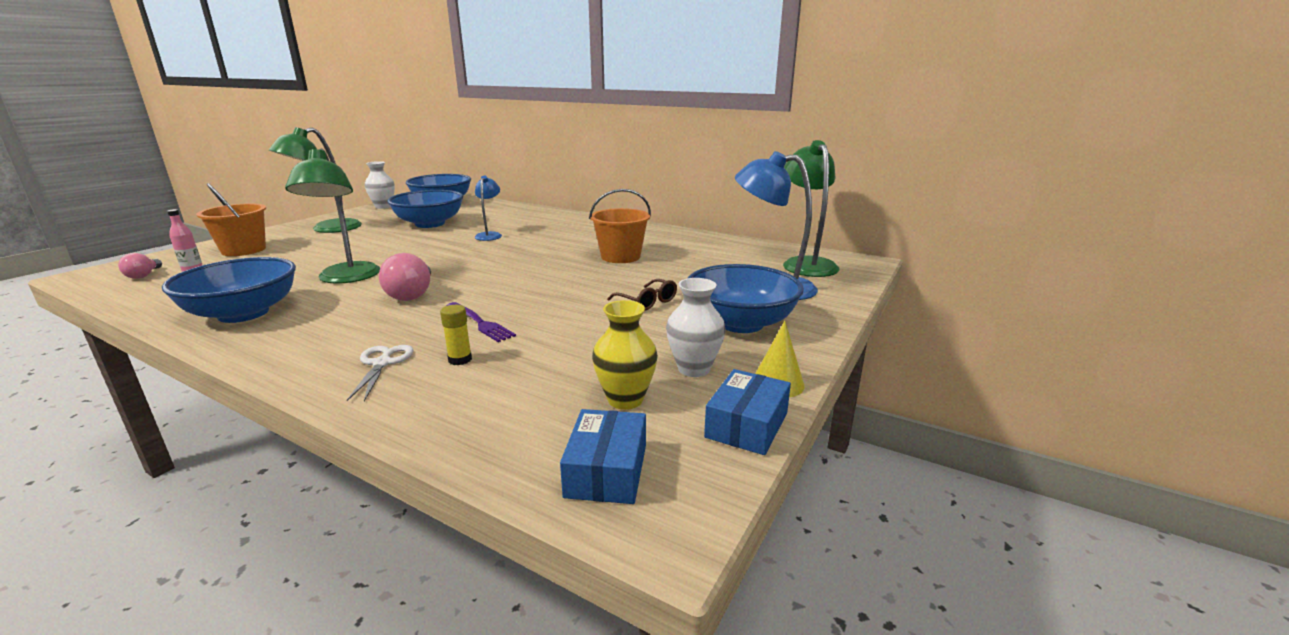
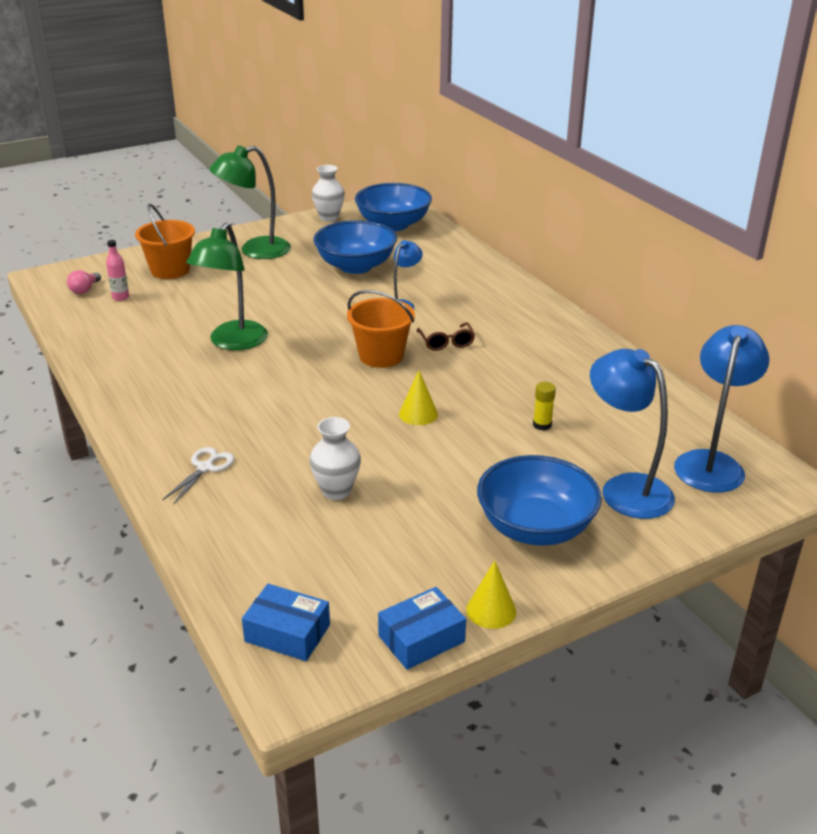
camera: 30 degrees right, 10 degrees up
blue bowl [162,257,296,323] -> none
pink light bulb [379,253,431,301] -> none
yellow glue stick [440,305,472,365] -> yellow glue stick moved to [533,382,556,431]
purple fork [447,302,516,342] -> none
blue box [560,409,646,504] -> blue box turned 75 degrees clockwise [242,584,330,661]
orange bucket [589,189,651,263] -> orange bucket moved to [347,290,415,368]
yellow vase [592,300,658,410] -> none
brown glasses [607,279,677,311] -> brown glasses moved to [417,322,475,351]
white vase [666,278,725,377] -> white vase moved to [309,417,361,500]
green lamp [783,140,840,277] -> blue lamp [674,325,770,493]
none -> yellow cone [399,370,438,425]

